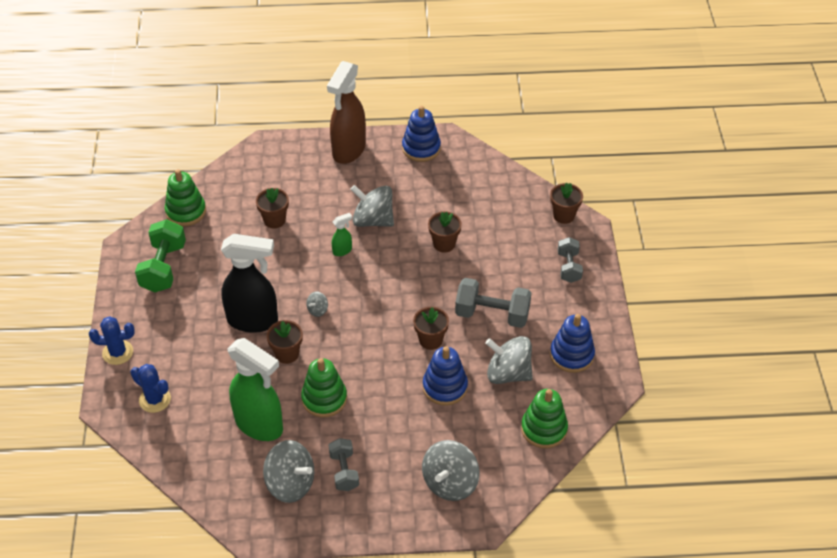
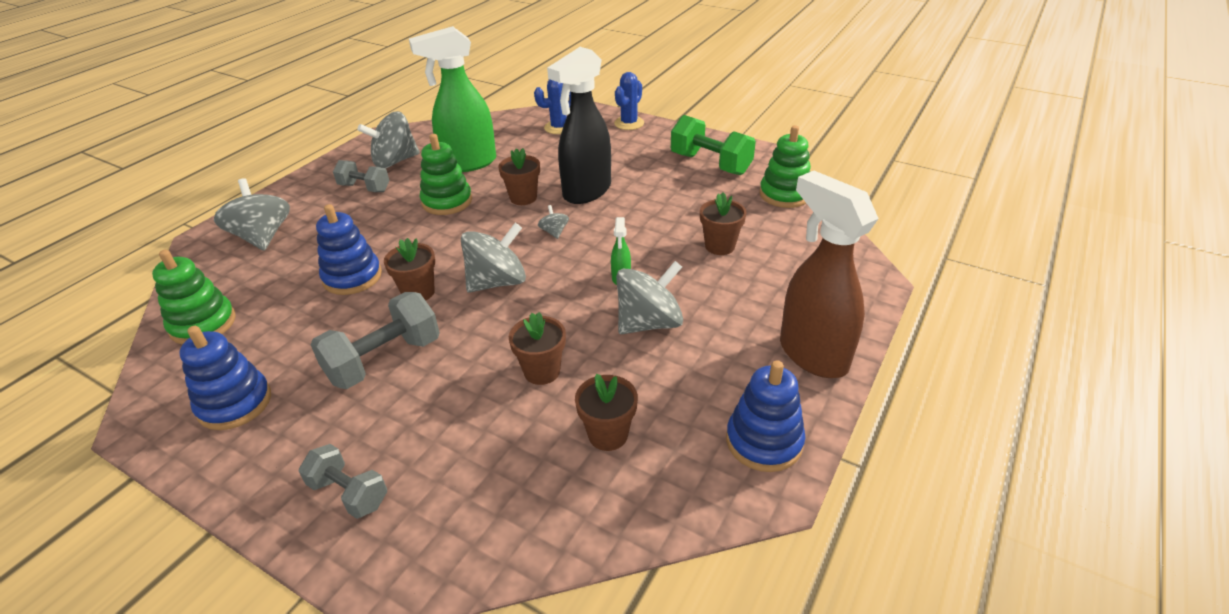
camera: 125 degrees right, 10 degrees down
grey spinning top [485,336,533,384] -> grey spinning top moved to [461,223,526,293]
brown flower pot [550,183,583,224] -> brown flower pot moved to [575,374,638,451]

